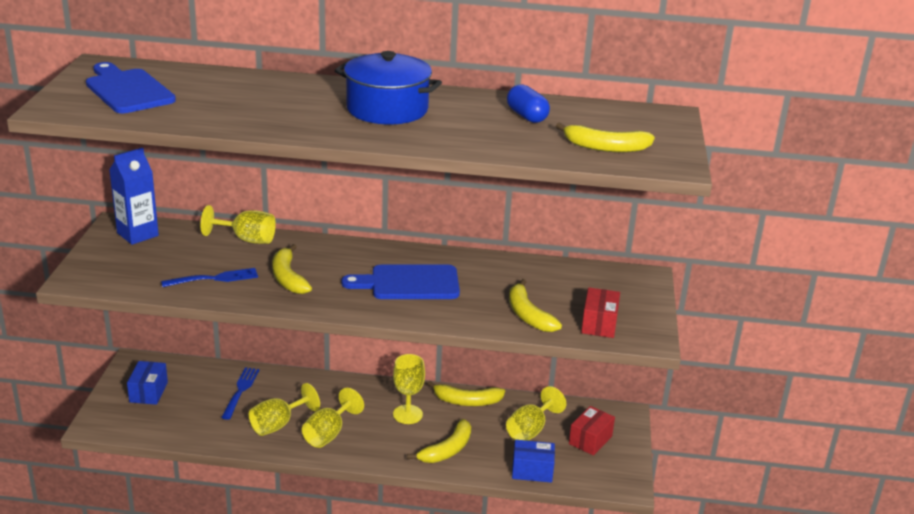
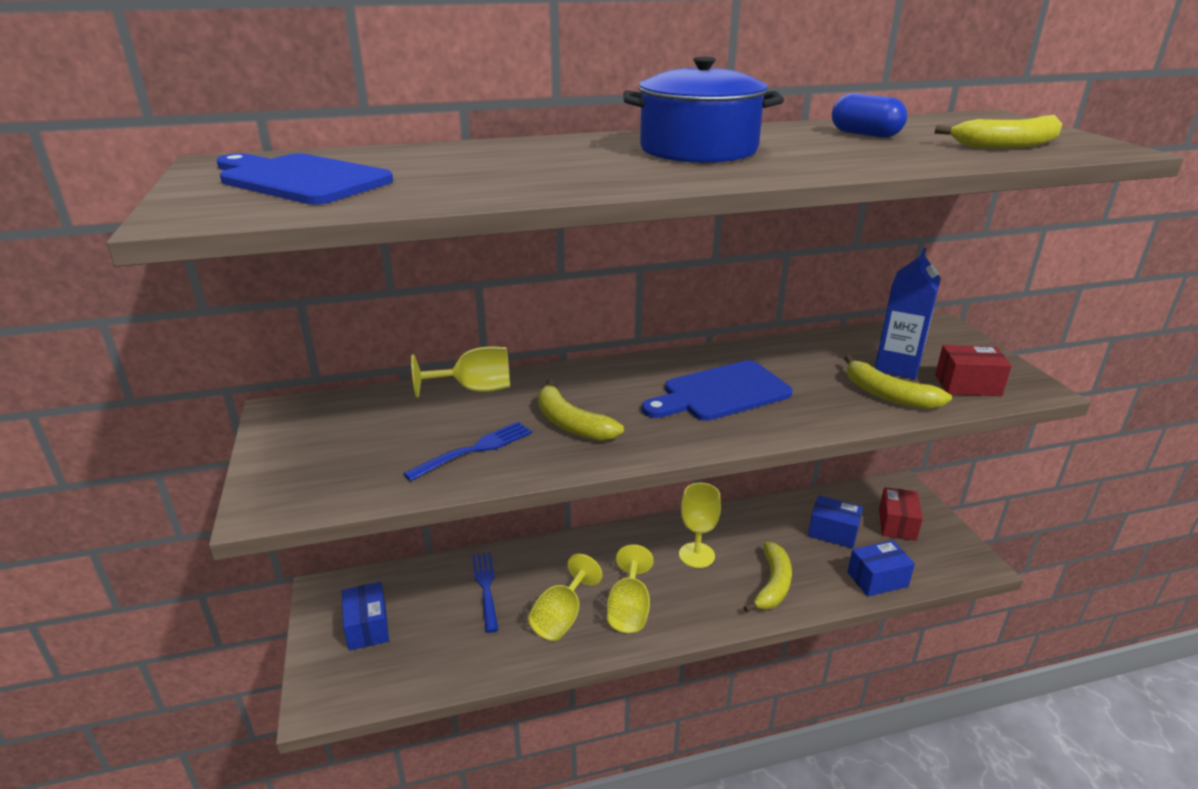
camera: 20 degrees left, 0 degrees up
blue carton [109,148,159,245] -> blue carton moved to [875,248,941,379]
yellow banana [427,381,505,406] -> none
yellow goblet [506,386,566,441] -> blue box [808,495,863,549]
red box [581,287,620,338] -> red box turned 75 degrees counterclockwise [935,345,1012,396]

